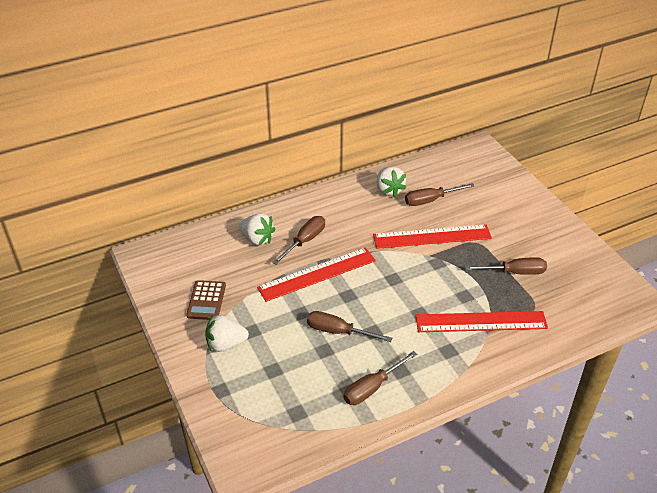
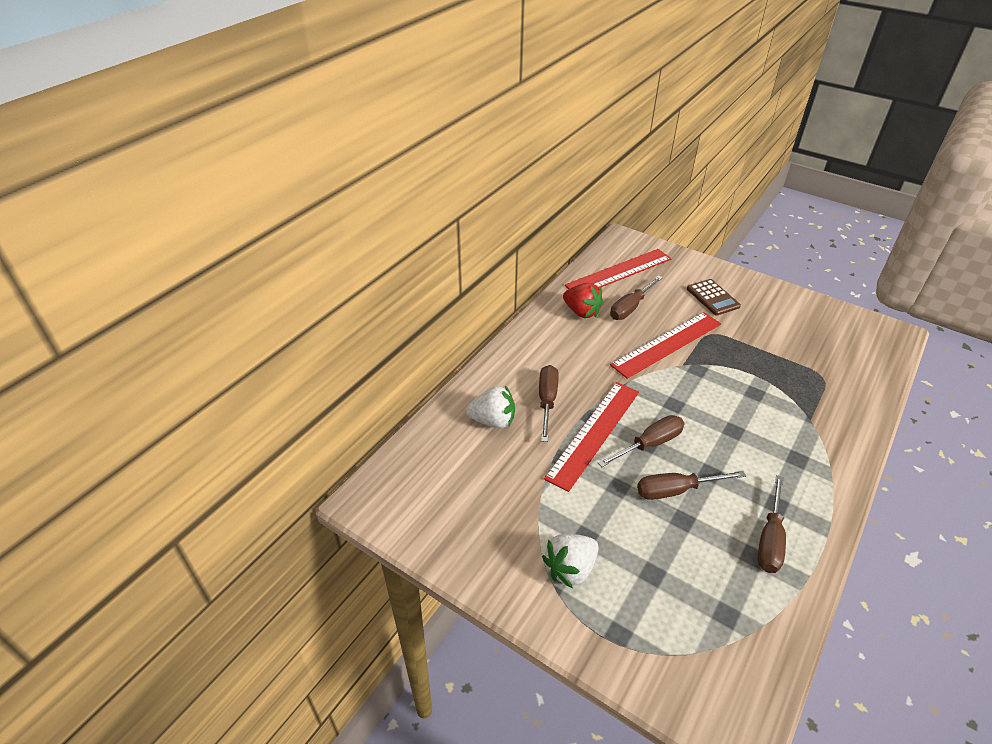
camera: 30 degrees left, 0 degrees up
brown calculator [186,280,226,320] -> brown calculator moved to [687,279,741,316]
white strawberry [377,167,406,198] -> red strawberry [563,283,603,318]
red ruler [415,311,548,332] -> red ruler moved to [565,249,672,289]
brown screwdriver [465,257,547,275] -> brown screwdriver moved to [598,415,685,467]

